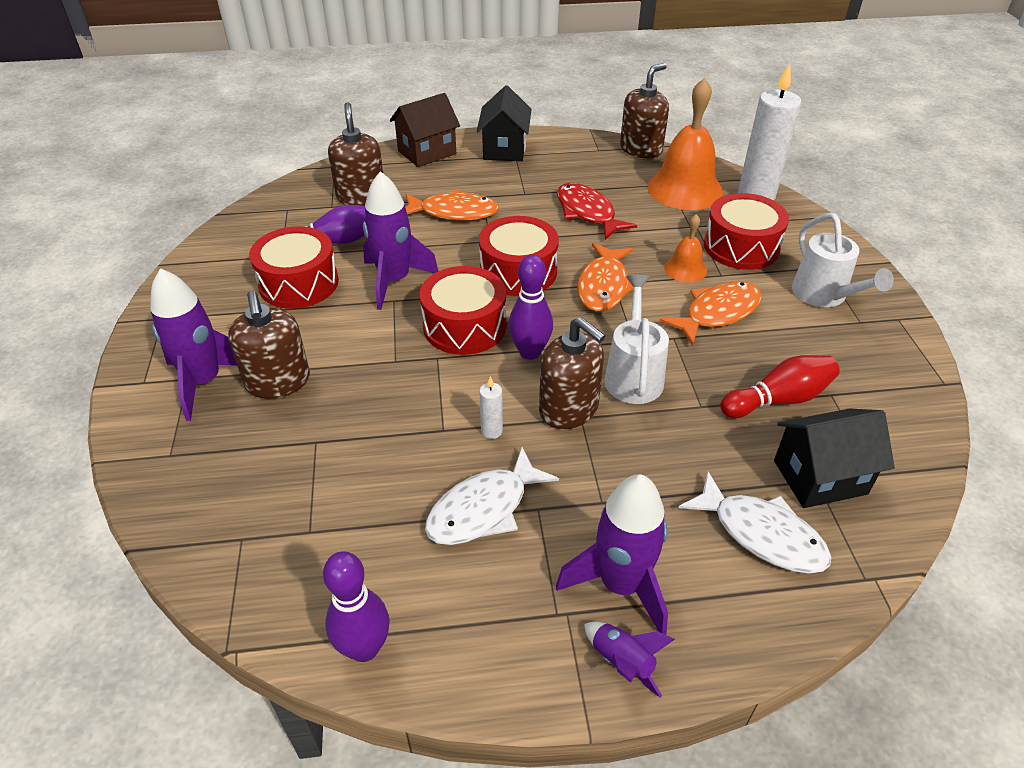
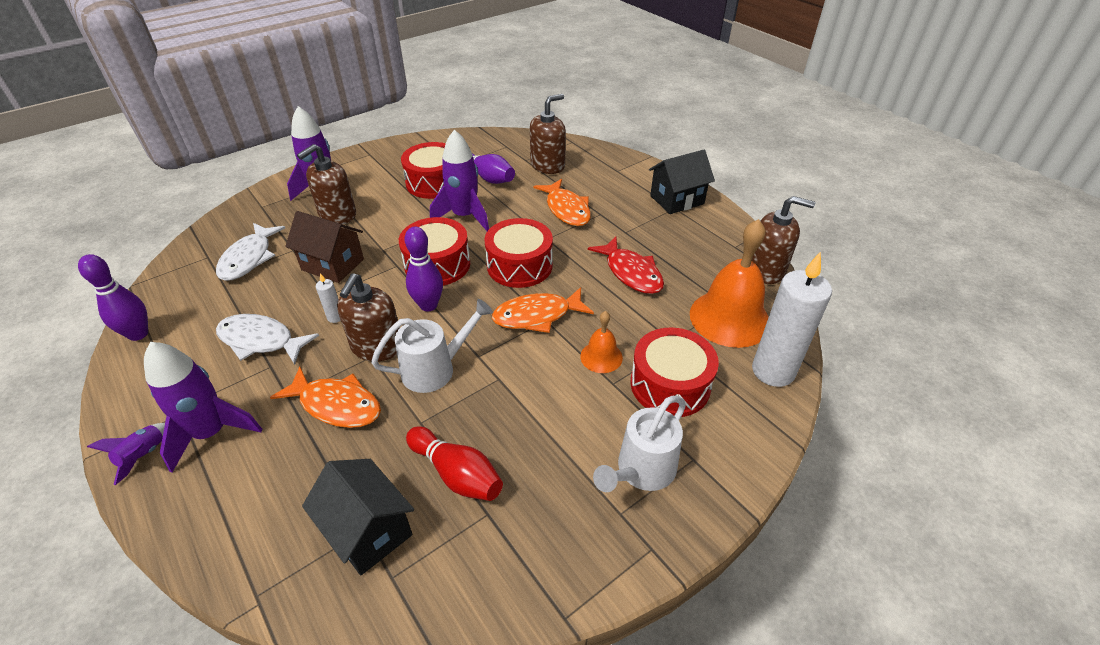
camera: 60 degrees right, 0 degrees up
brown house [390,93,460,167] -> brown house moved to [285,211,364,283]
red fish [557,183,637,240] -> red fish turned 120 degrees clockwise [588,237,664,294]
orange fish [660,281,762,346] -> orange fish moved to [270,366,381,428]
white fish [679,471,832,574] -> white fish moved to [216,223,285,281]

